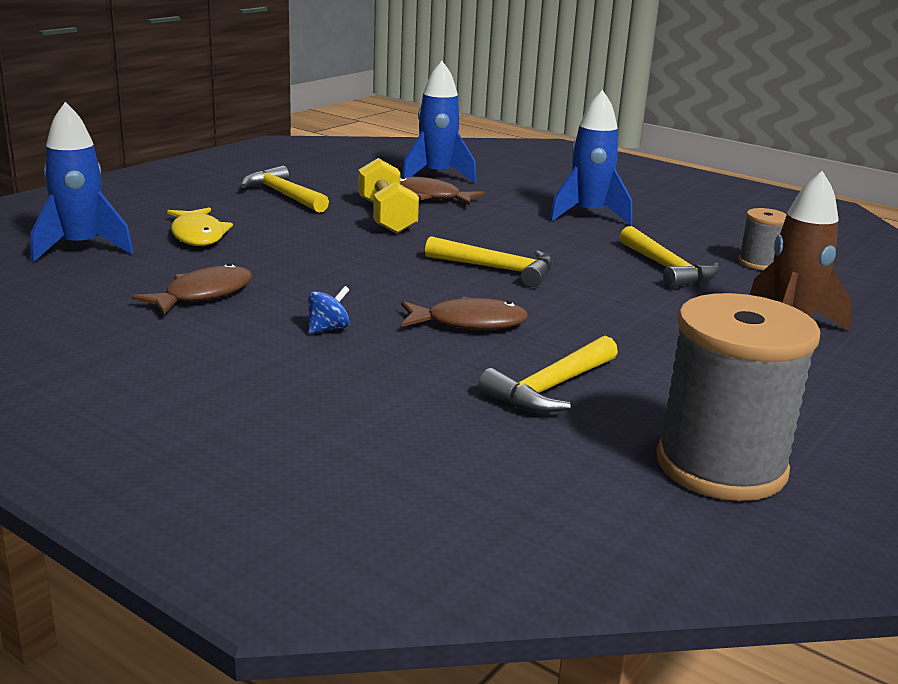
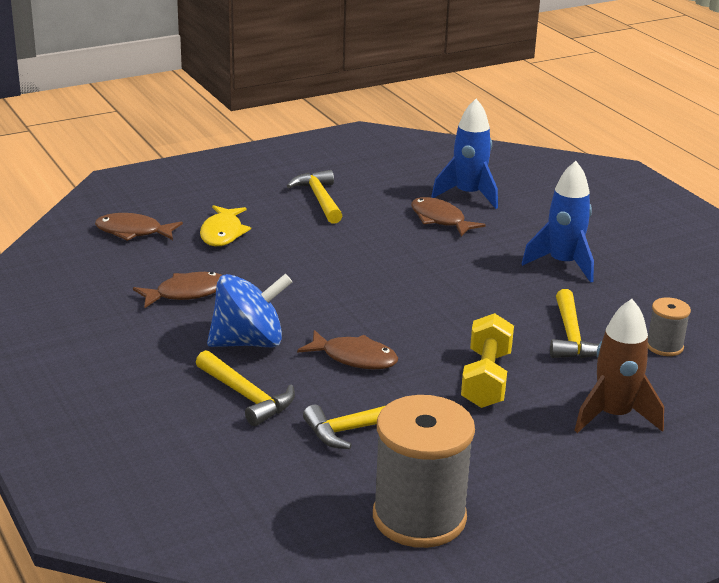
camera: 25 degrees right, 5 degrees up
blue rocket [31,102,134,262] -> brown fish [95,213,183,241]
blue spinning top [308,286,350,334] -> blue spinning top [207,274,292,347], size x2.35
yellow dumbbell [358,158,419,233] -> yellow dumbbell moved to [461,313,514,408]
yellow hammer [425,236,553,287] -> yellow hammer moved to [196,350,295,426]

